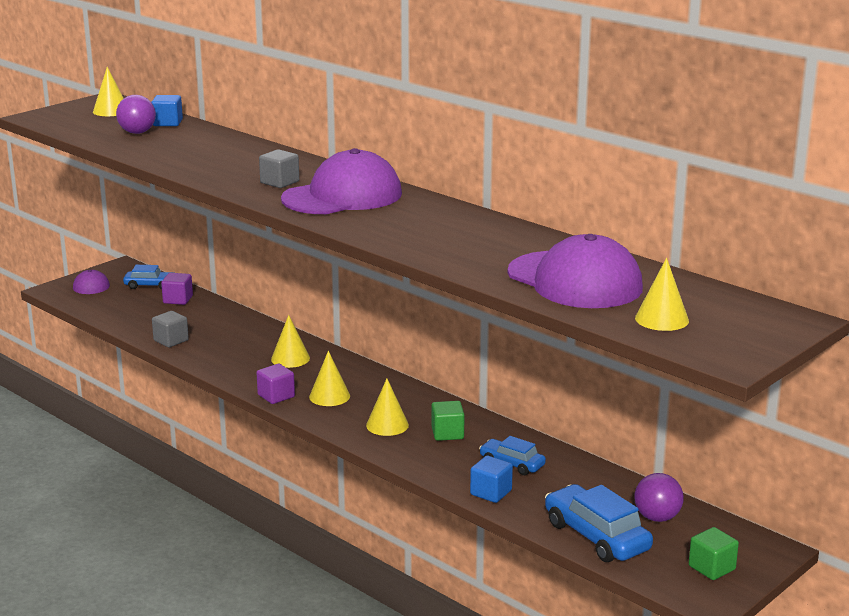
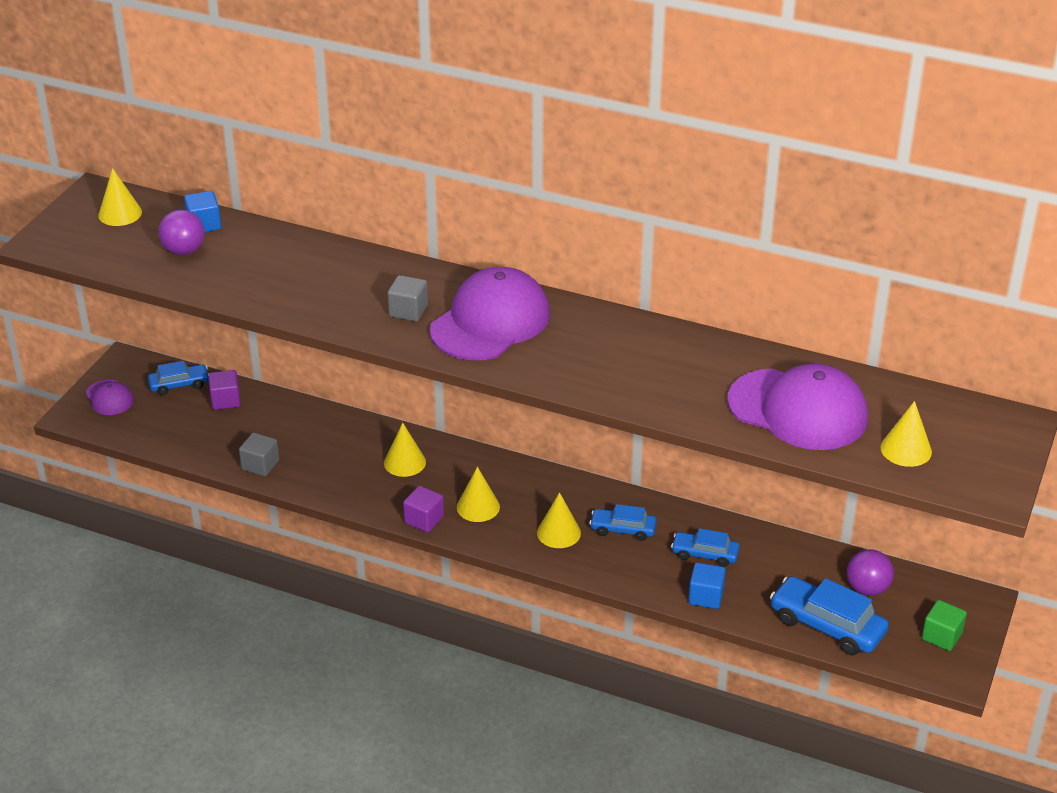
camera: 20 degrees left, 15 degrees up
green cube [431,401,464,441] -> blue car [589,504,657,541]

